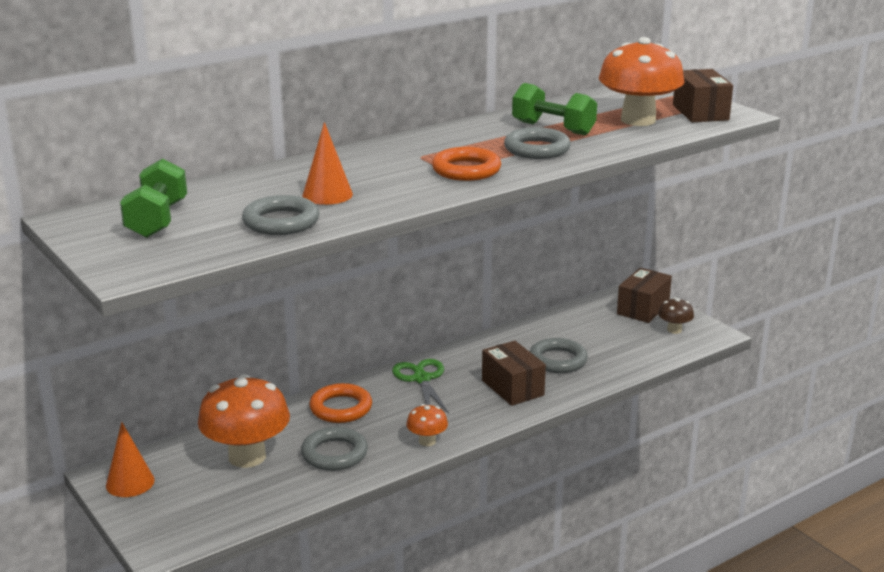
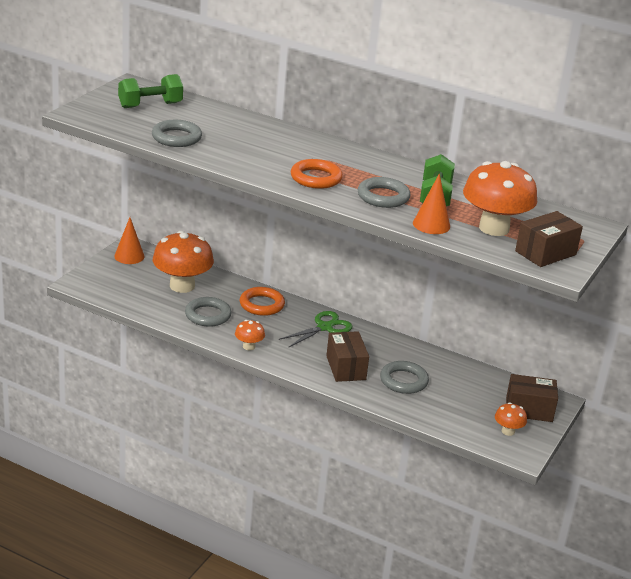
camera: 60 degrees right, 5 degrees up
orange cone [303,122,353,205] -> orange cone moved to [413,174,450,234]
brown box [482,341,546,406] -> brown box turned 45 degrees counterclockwise [326,331,369,382]
brown mushroom [658,298,694,334] -> orange mushroom [495,402,527,436]

